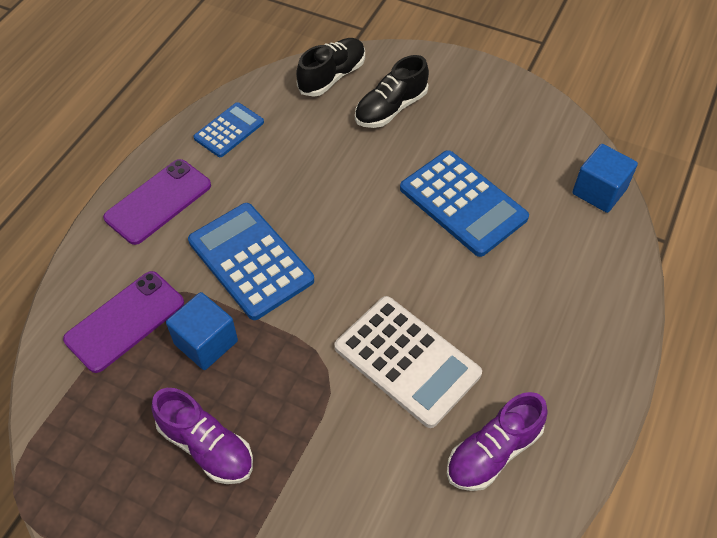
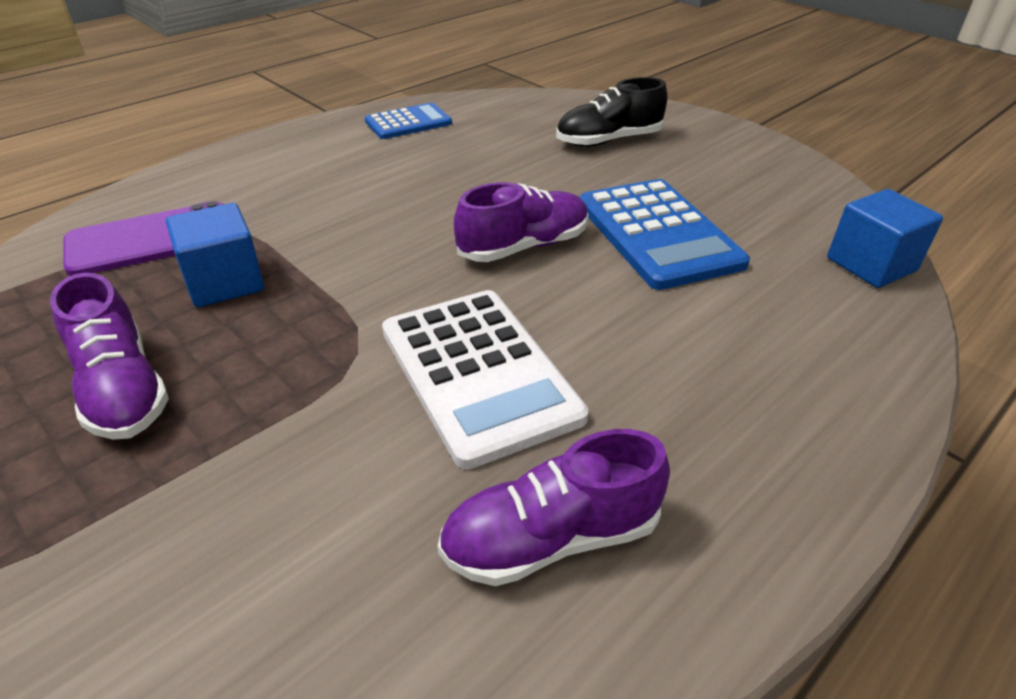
camera: 20 degrees right, 15 degrees down
purple phone [103,159,211,245] -> none
blue calculator [188,203,314,320] -> none
black shoe [296,38,365,97] -> none
none -> purple shoe [454,182,589,262]

